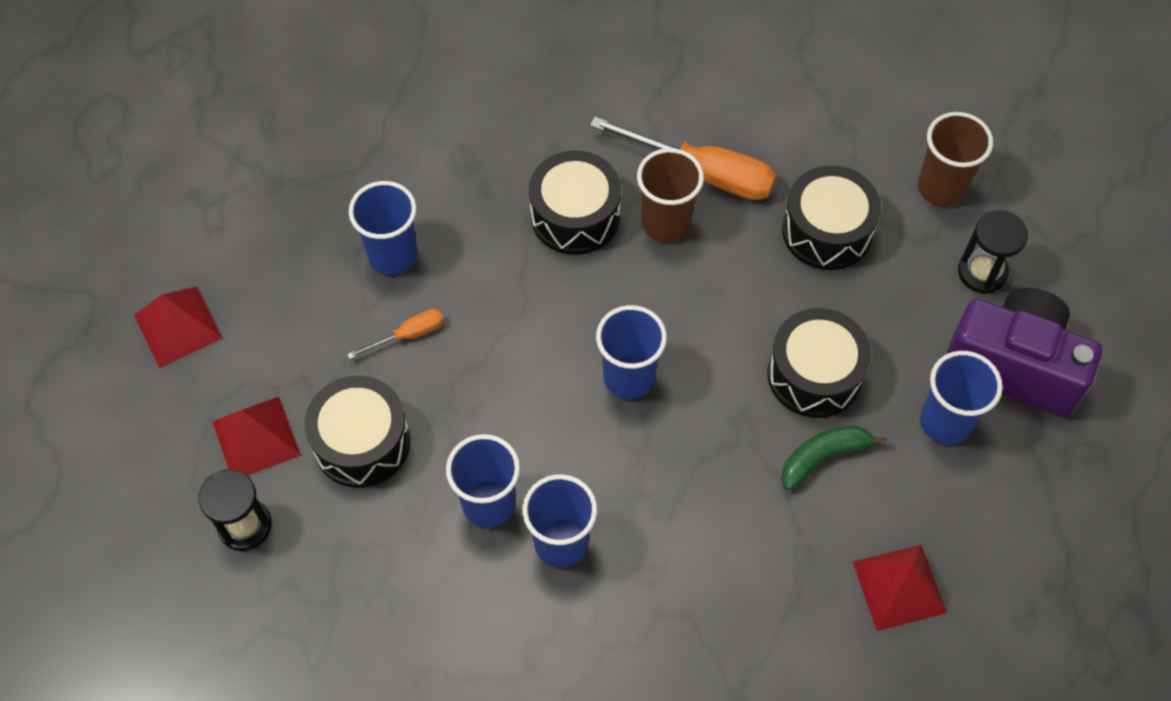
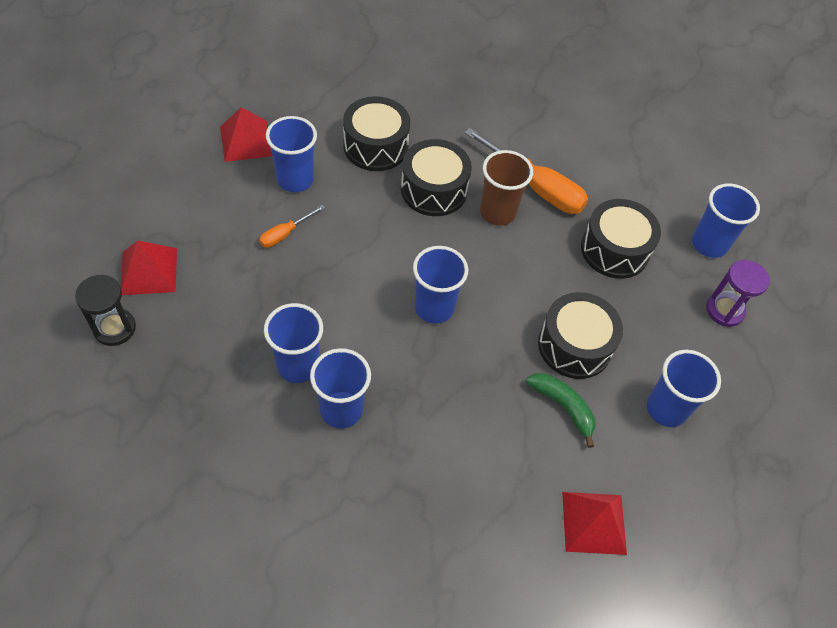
camera: 10 degrees right, 5 degrees down
red pyramid [134,287,222,368] -> red pyramid moved to [220,107,273,162]
black drum [305,376,410,488] -> black drum moved to [343,96,410,171]
orange screwdriver [347,309,444,359] -> orange screwdriver turned 150 degrees clockwise [259,205,325,248]
green banana [781,425,887,490] -> green banana turned 60 degrees clockwise [526,373,596,448]
brown cup [918,112,993,206] -> blue cup [692,184,760,258]
purple camera [947,288,1102,417] -> none
black hourglass [958,210,1028,294] -> purple hourglass [706,260,770,327]

